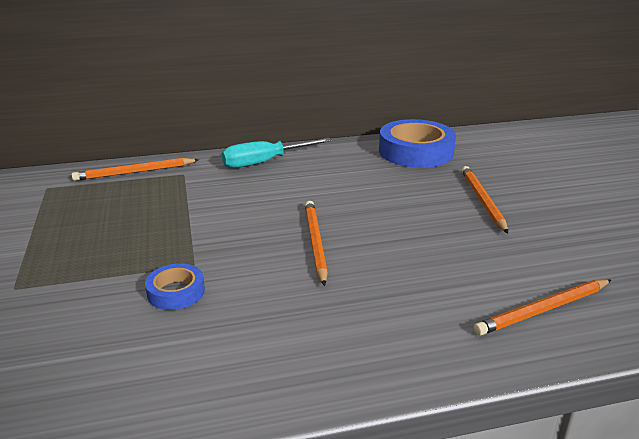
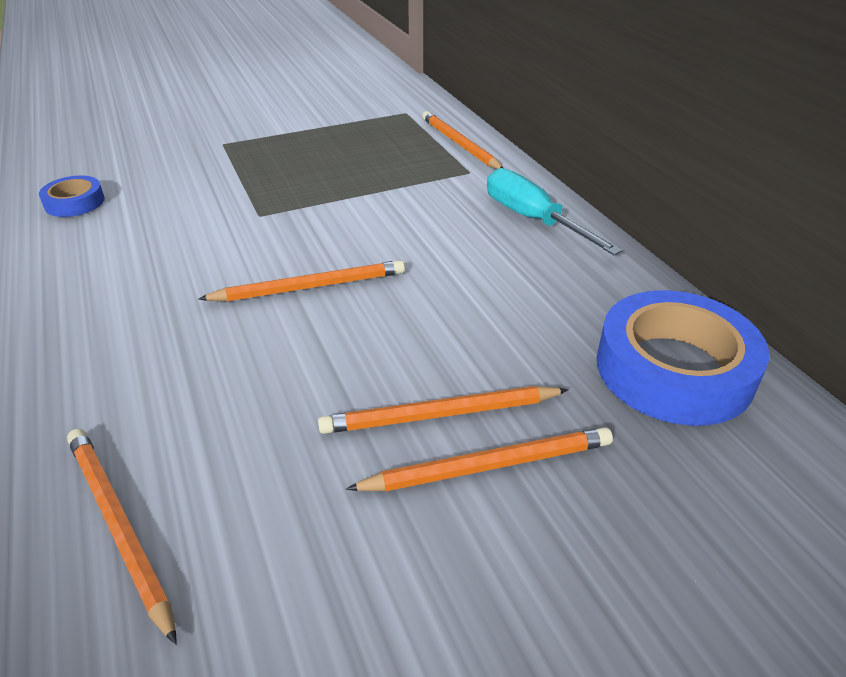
camera: 80 degrees right, 10 degrees up
blue tape [145,263,205,310] -> blue tape moved to [39,175,105,217]
none -> orange pencil [318,386,568,434]

